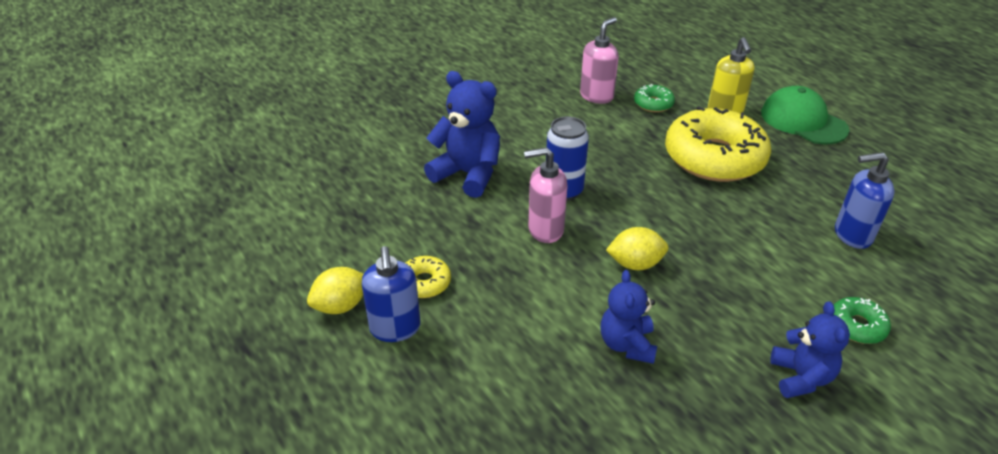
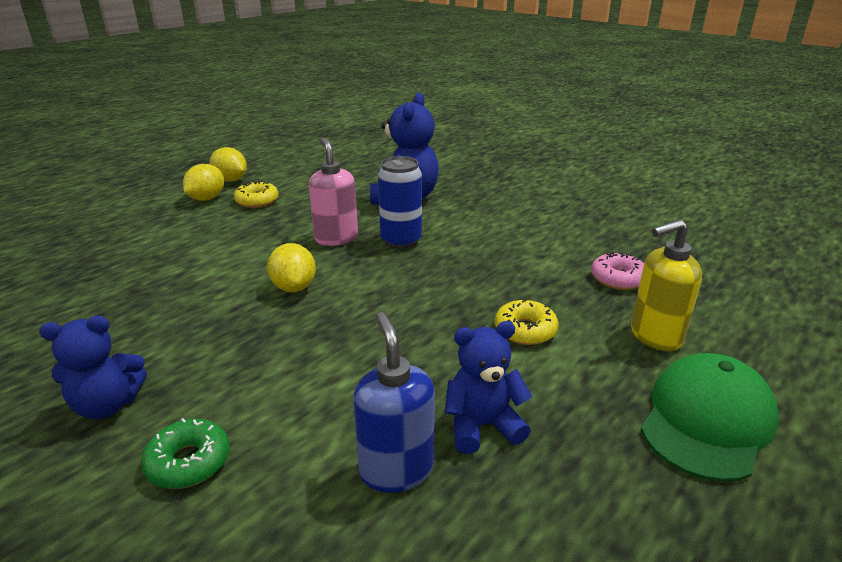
camera: 75 degrees right, 10 degrees down
blue soap dispenser [362,246,421,342] -> yellow lemon [183,164,224,201]
pink soap dispenser [580,17,619,104] -> none
blue teddy bear [600,270,657,364] -> blue teddy bear moved to [445,321,532,454]
green donut [634,84,675,112] -> pink donut [591,252,644,290]
yellow donut [665,106,771,182] -> yellow donut [495,299,558,345], size x0.43

